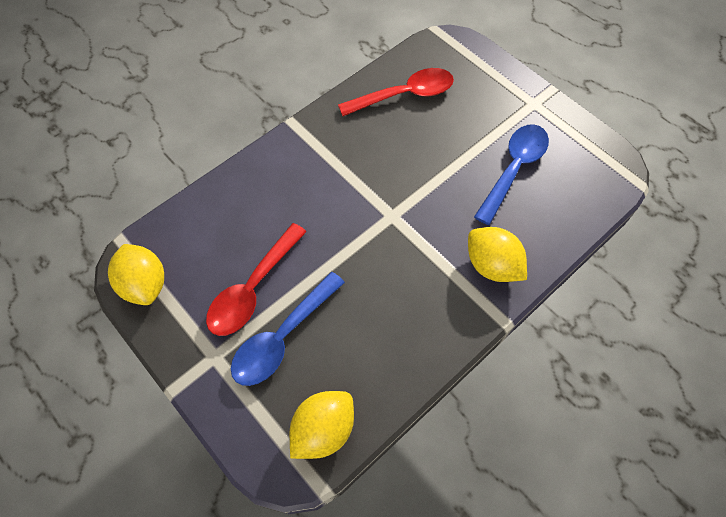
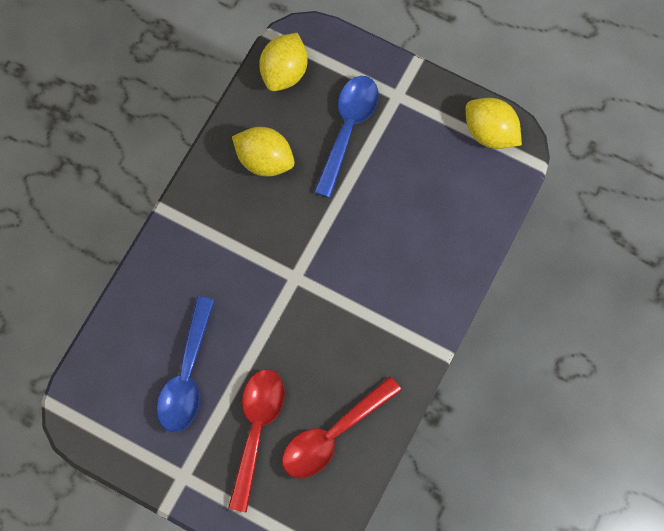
camera: 160 degrees right, 10 degrees up
red spoon [206,223,307,336] -> red spoon moved to [228,370,285,513]
yellow lemon [468,227,527,282] -> yellow lemon moved to [232,127,295,177]

